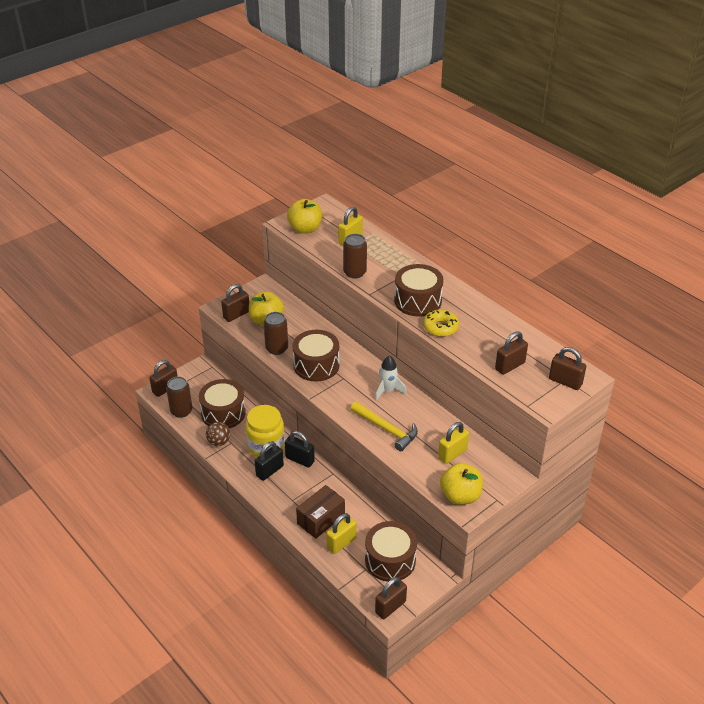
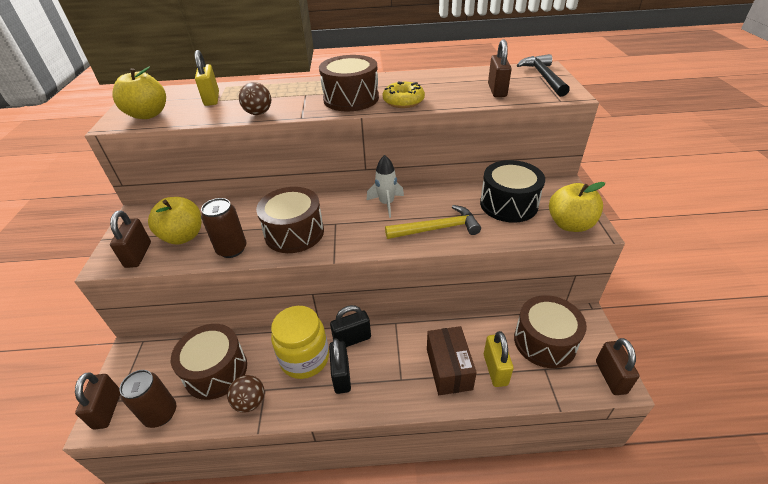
camera: 50 degrees left, 0 degrees up
brown can [343,234,367,279] -> brown ball [239,82,271,115]
yellow padlock [438,422,469,464] -> black drum [480,160,545,223]
brown padlock [549,347,586,390] -> black hammer [517,54,570,97]

